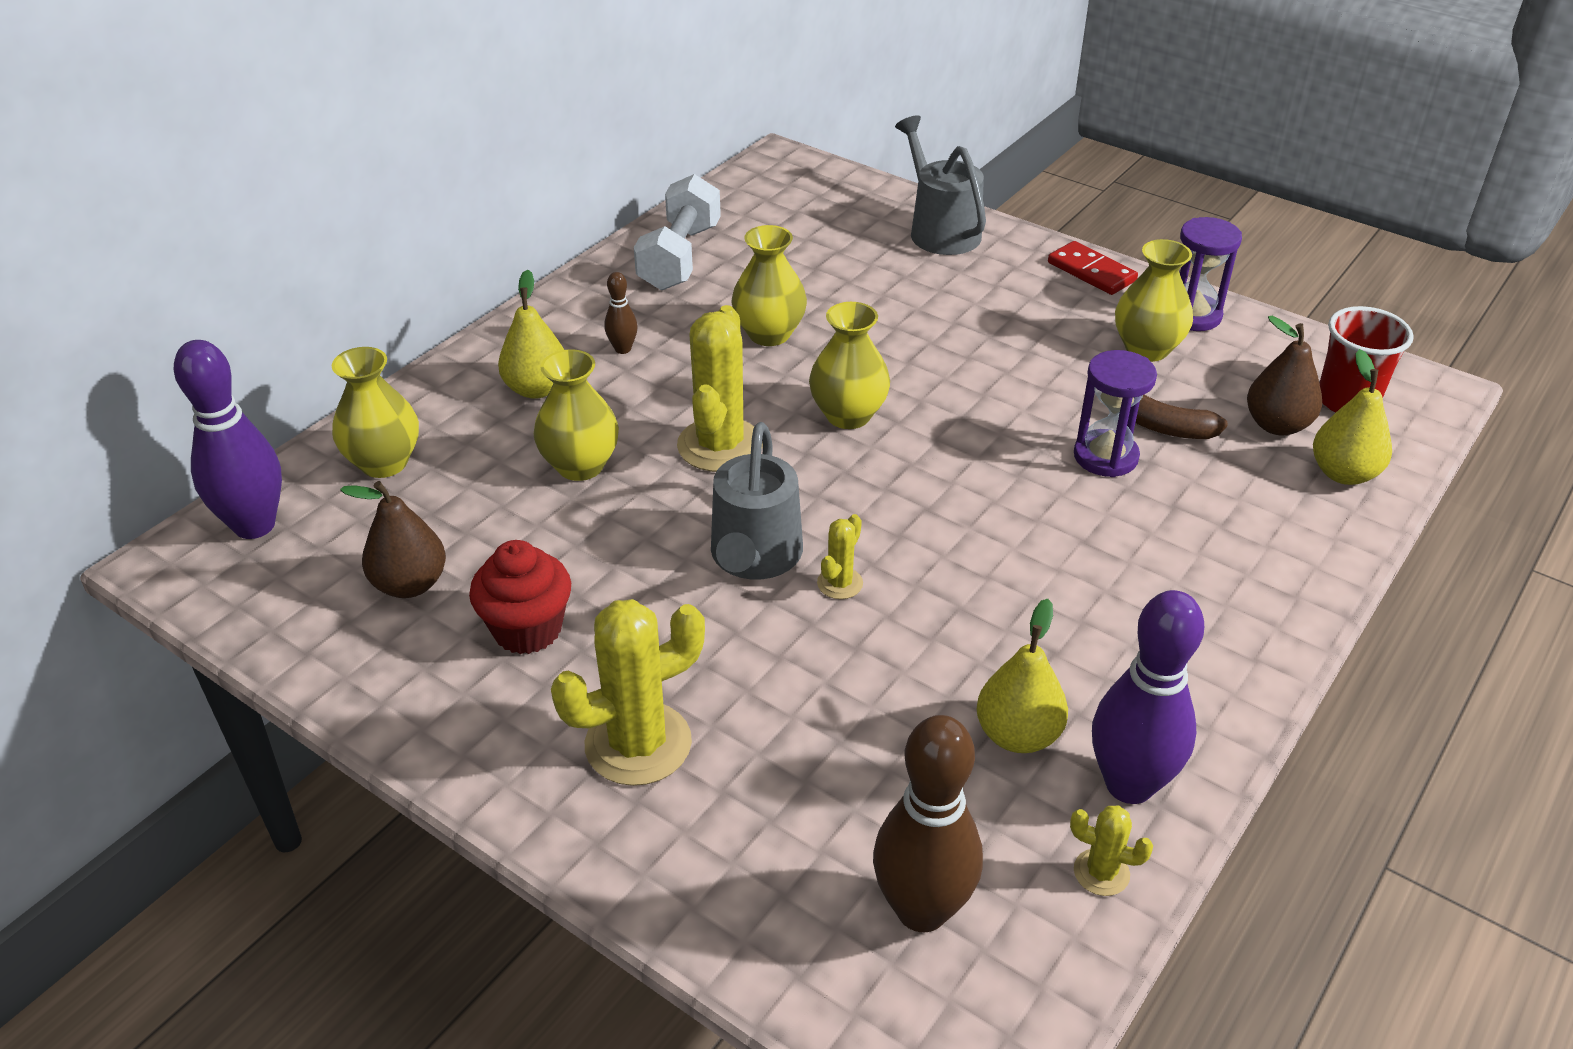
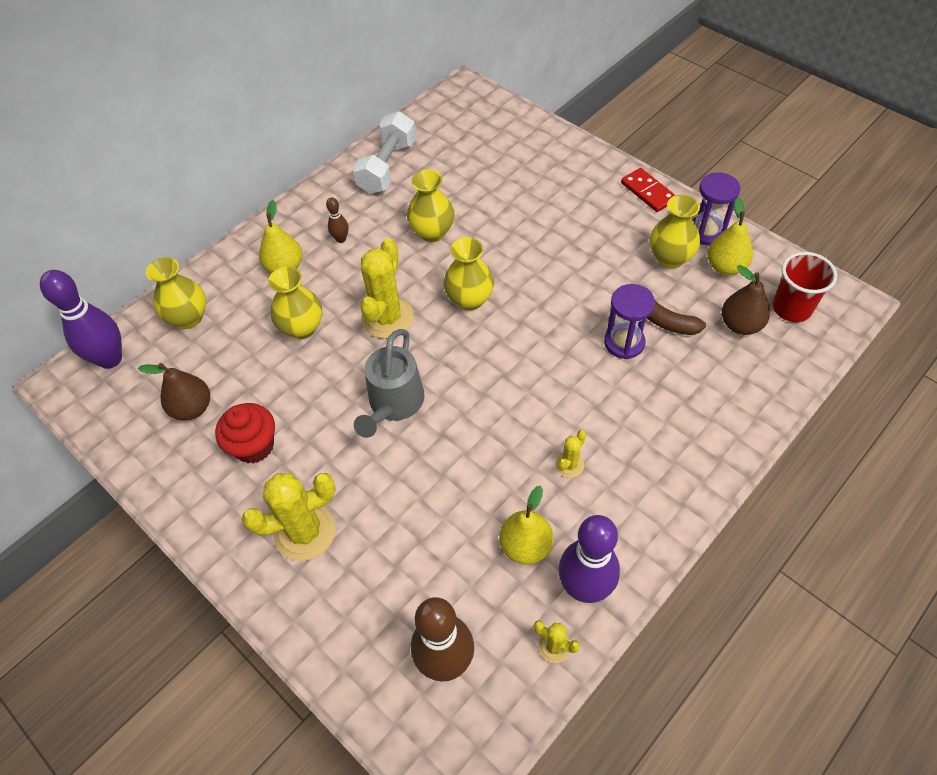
camera: 10 degrees right, 15 degrees up
yellow cactus [817,514,863,599] -> yellow cactus moved to [555,430,586,478]
grey watering can [895,116,986,255] -> none
yellow pear [1313,349,1392,485] -> yellow pear moved to [707,198,753,275]

